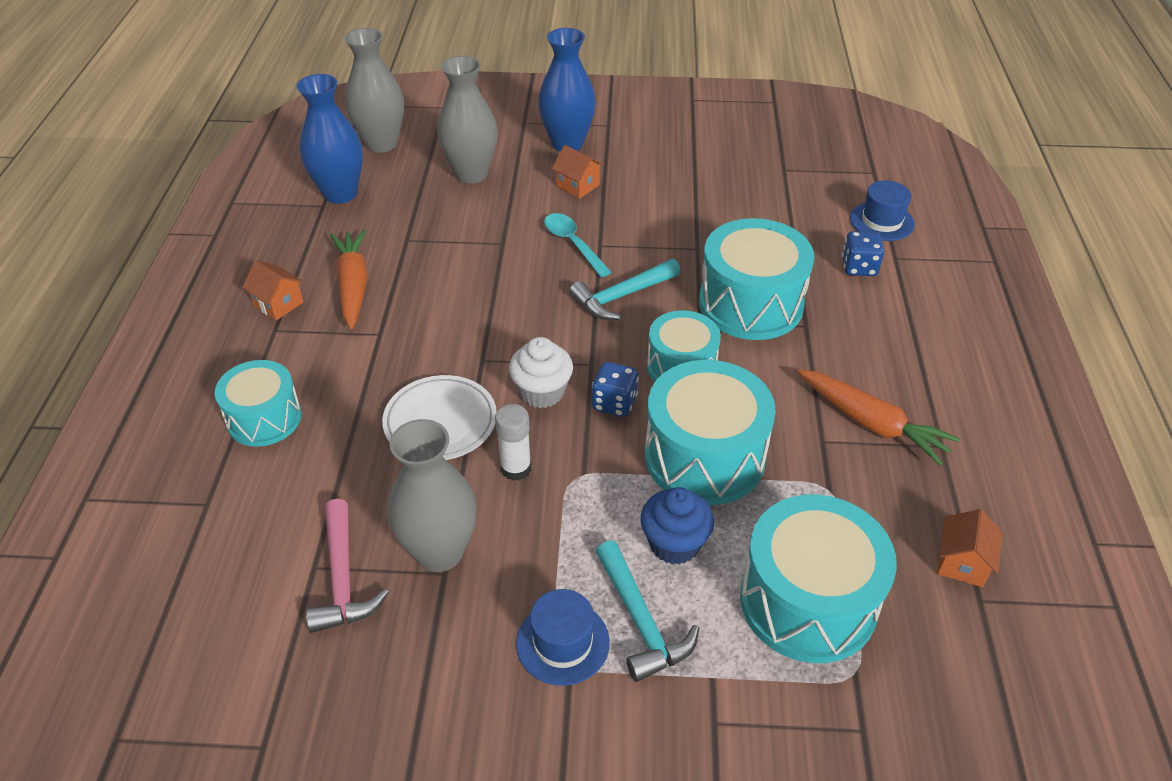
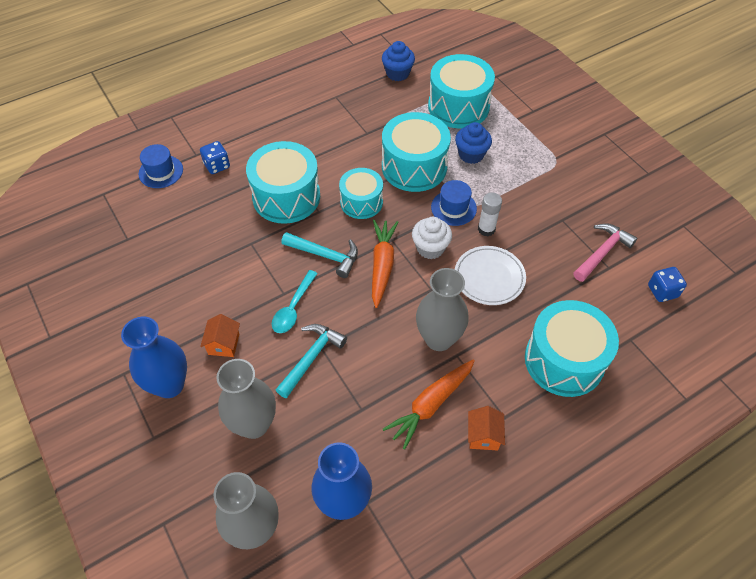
camera: 125 degrees left, 10 degrees up
turquoise drum [215,360,302,447] -> turquoise drum [525,300,619,397], size x1.59
grey vase [387,419,477,572] -> grey vase moved to [416,268,469,351]
blue hat [516,589,610,686] -> blue hat moved to [431,180,477,226]
blue dice [592,362,639,417] -> blue dice moved to [648,267,687,302]
turquoise hammer [596,540,699,682] -> turquoise hammer moved to [276,324,347,398]
orange carrot [798,369,960,466] -> orange carrot moved to [372,220,398,308]
orange house [937,509,1003,587] -> blue cupcake [382,41,415,81]

